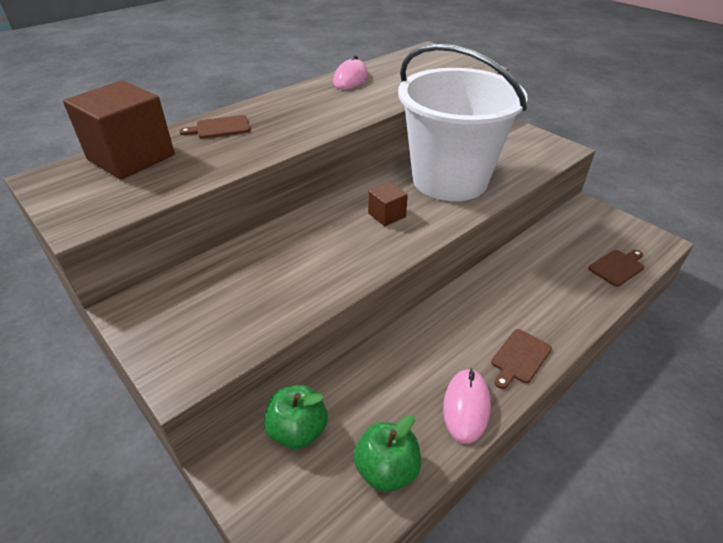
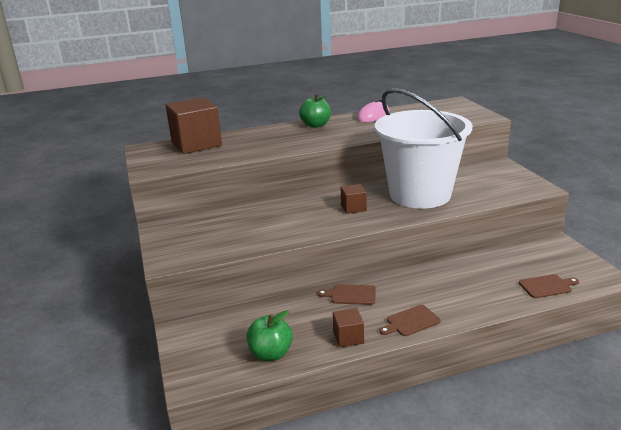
camera: 25 degrees right, 15 degrees down
brown cutting board [179,115,250,139] -> brown cutting board moved to [318,284,376,305]
green apple [264,385,328,449] -> green apple moved to [299,94,331,128]
pink mouse [443,369,491,444] -> brown cube [333,308,364,347]

